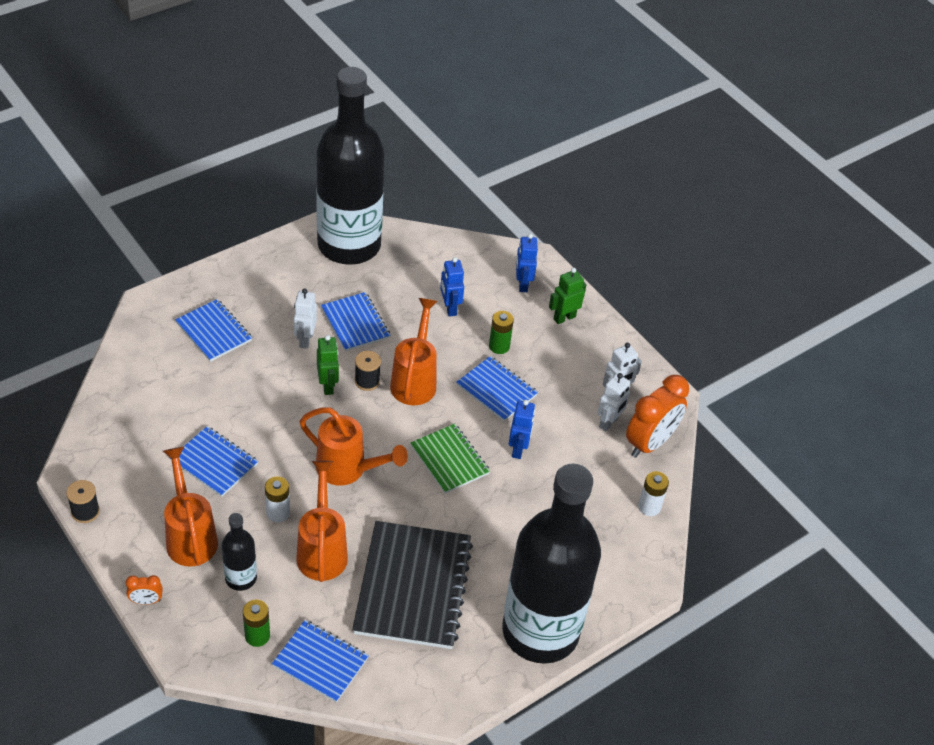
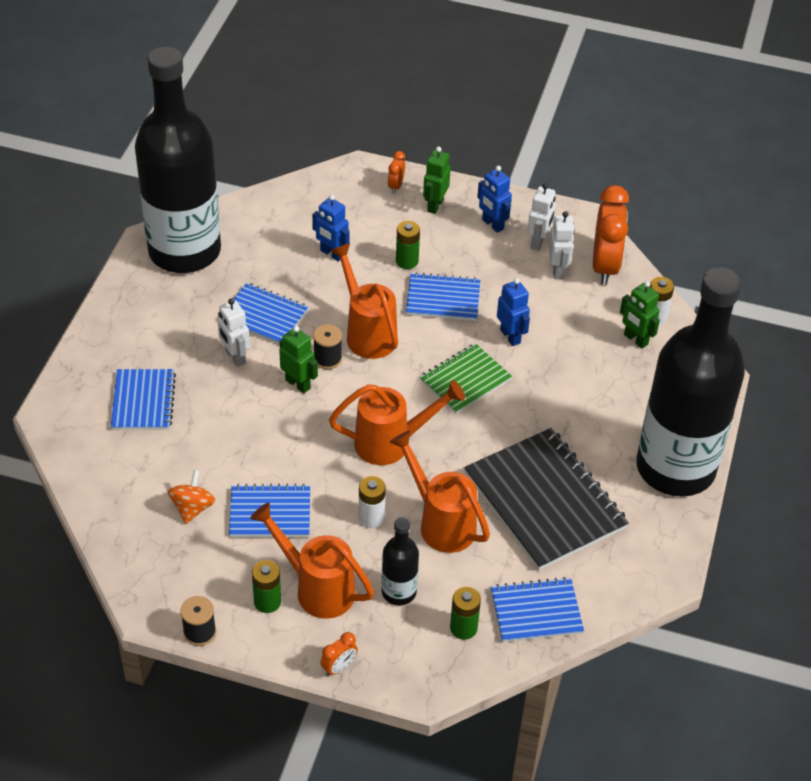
camera: 35 degrees left, 0 degrees up
blue notebook [175,299,252,362] -> blue notebook turned 75 degrees clockwise [111,369,176,430]
green notebook [410,423,490,494] -> green notebook turned 60 degrees counterclockwise [420,343,512,414]
blue robot [516,234,538,292] -> blue robot moved to [477,166,512,233]
none -> orange spinning top [168,470,215,524]
none -> green battery [252,560,281,613]
none -> orange clock [388,151,405,194]
none -> green robot [620,281,660,348]

